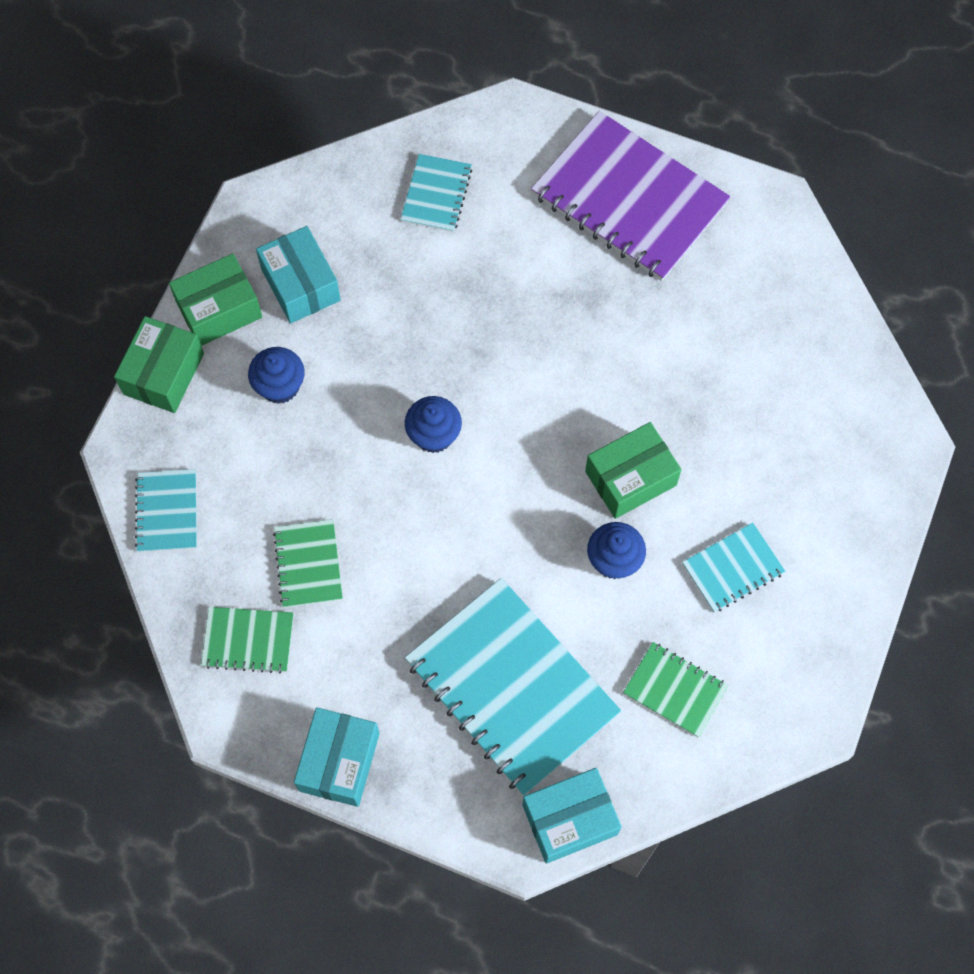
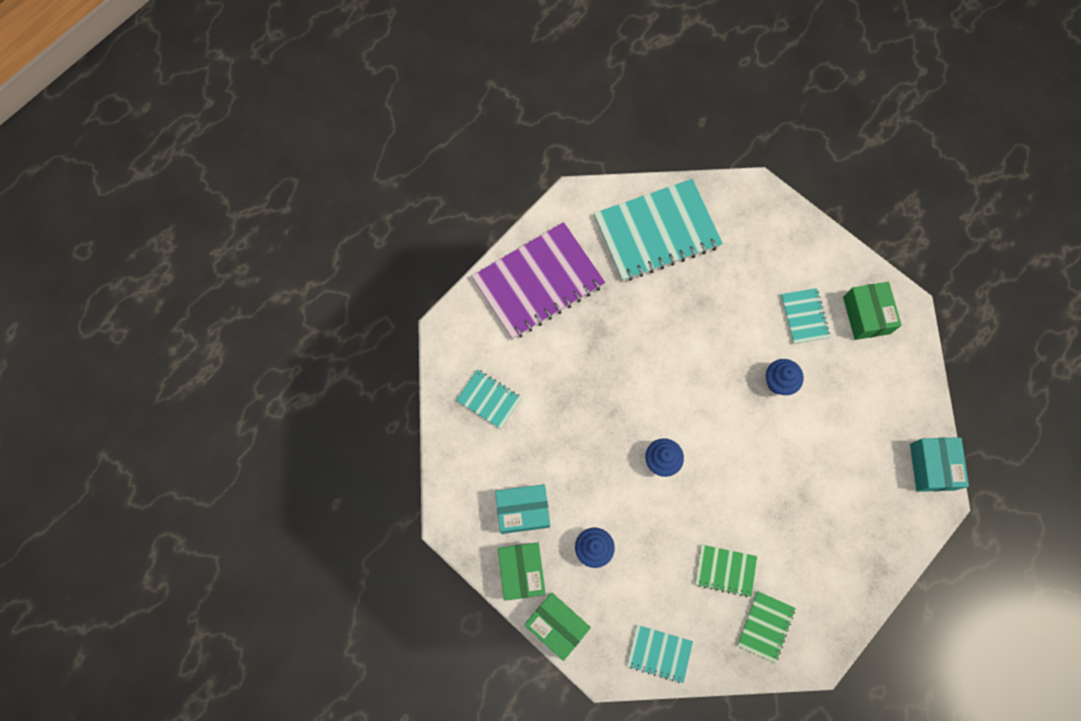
camera: 70 degrees left, 5 degrees up
turquoise box [294,707,380,807] -> none
turquoise notebook [405,578,621,796] -> turquoise notebook moved to [594,179,723,281]
green box [585,422,681,519] -> green box moved to [843,282,902,340]
green notebook [623,642,728,737] -> none

